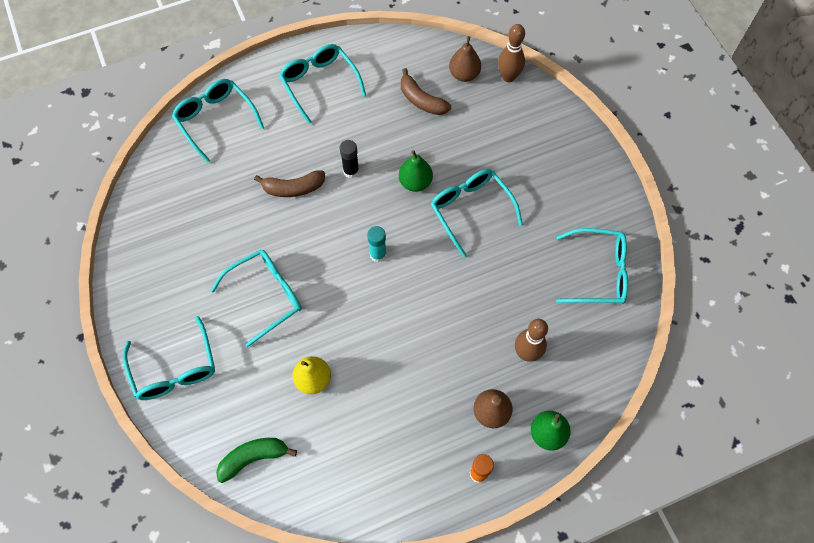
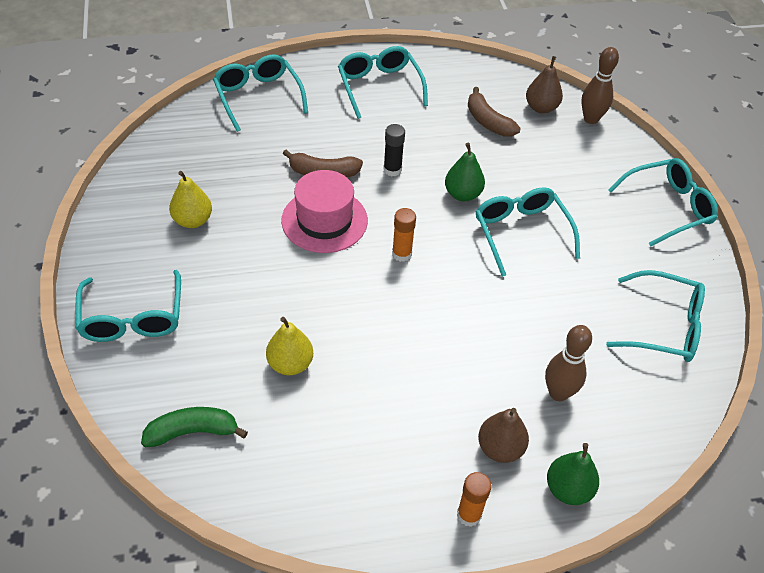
camera: 10 degrees right, 15 degrees down
turquoise glasses [210,249,302,347] -> turquoise glasses moved to [608,158,718,246]
turquoise glue stick [367,226,386,262] -> orange glue stick [392,208,416,262]
none -> yellow pear [169,171,212,228]
none -> pink hat [281,170,368,253]

